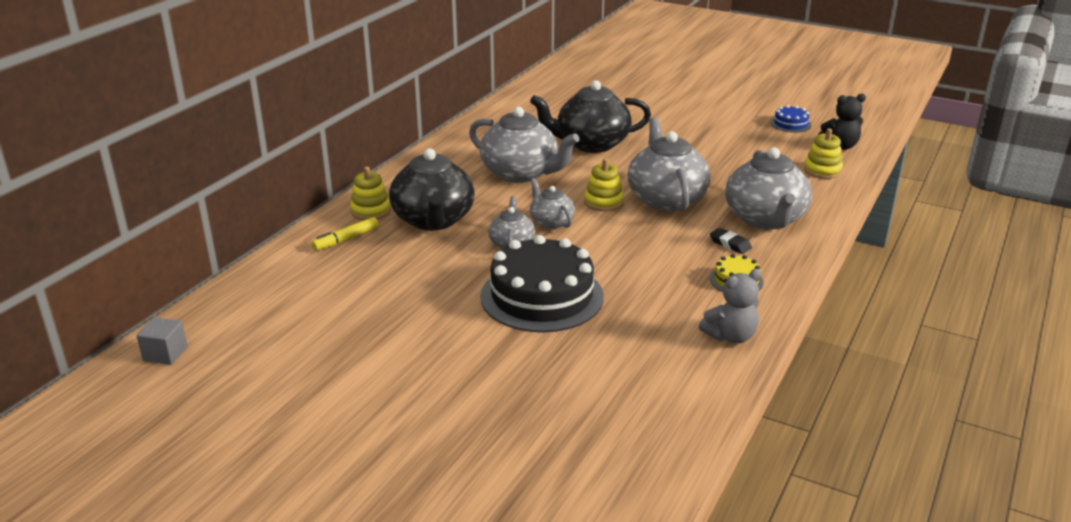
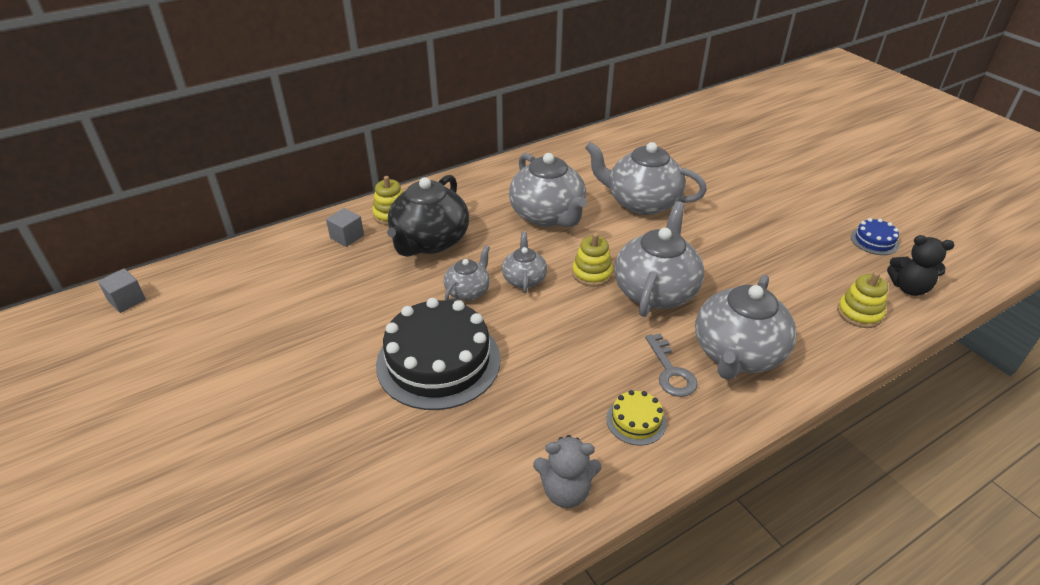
camera: 30 degrees right, 10 degrees up
yellow marker [312,217,379,251] -> grey cube [326,208,364,247]
black teapot [530,80,651,153] -> grey teapot [585,142,707,215]
black eraser [710,228,752,254] -> grey key [645,333,698,397]

